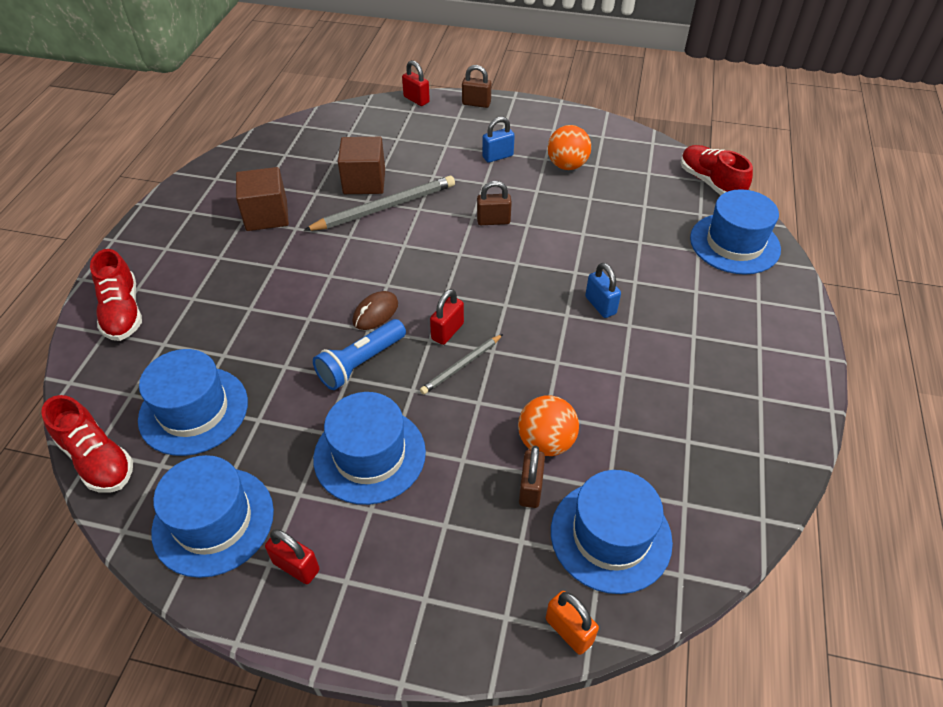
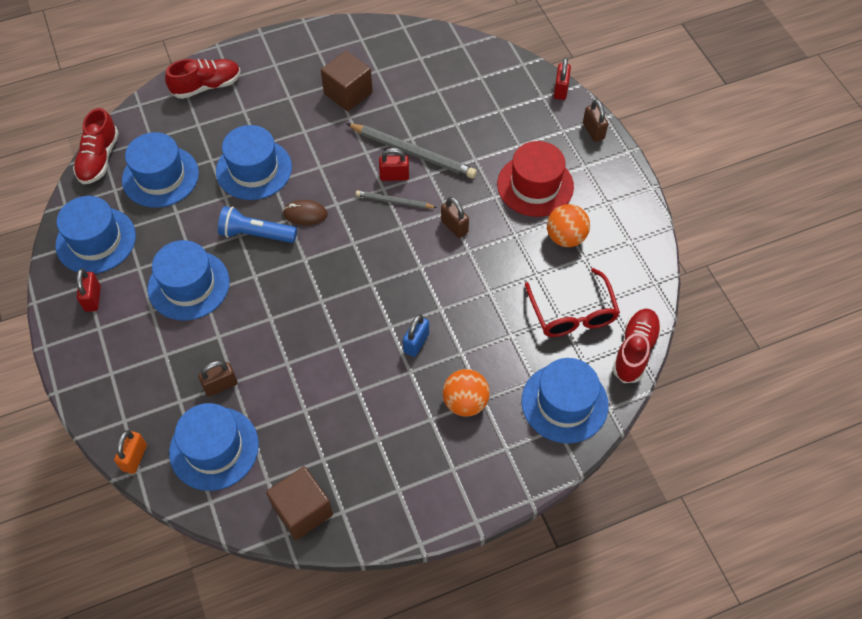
camera: 55 degrees right, 10 degrees up
red shoe [90,249,142,341] -> red shoe turned 150 degrees counterclockwise [165,59,241,99]
brown cube [338,137,385,194] -> brown cube moved to [266,466,333,540]
grey pencil [420,334,503,395] -> grey pencil moved to [356,190,437,209]
red padlock [430,289,464,345] -> red padlock moved to [379,148,409,181]
blue padlock [482,117,515,163] -> red hat [497,141,574,217]
orange ball [518,395,579,456] -> orange ball moved to [442,369,490,417]
none -> blue hat [216,125,292,200]
none -> red glasses [525,268,620,337]

